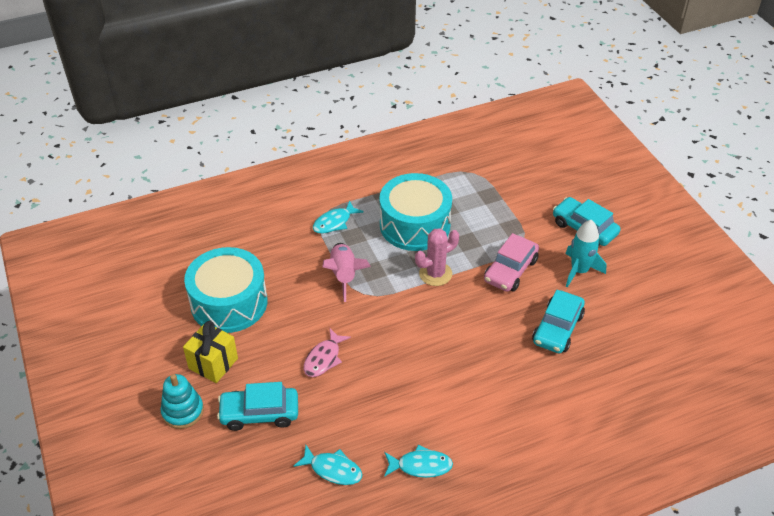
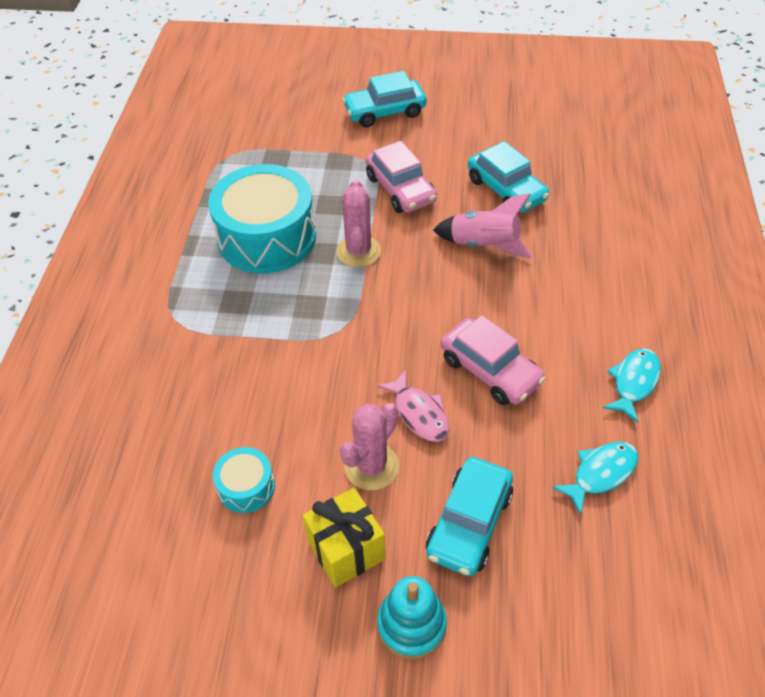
camera: 60 degrees left, 5 degrees up
turquoise drum [184,247,267,333] -> turquoise drum [213,447,275,513], size x0.46
turquoise fish [313,201,364,234] -> none
pink rocket [323,243,371,302] -> pink rocket moved to [433,193,533,258]
turquoise rocket [565,220,606,287] -> none
none -> pink cactus [340,403,399,490]
none -> pink car [441,315,546,405]

